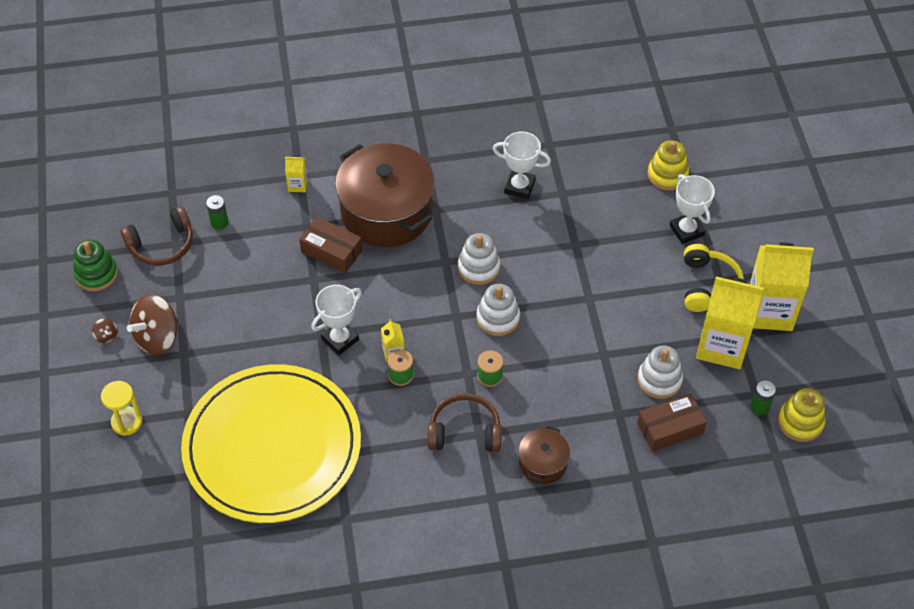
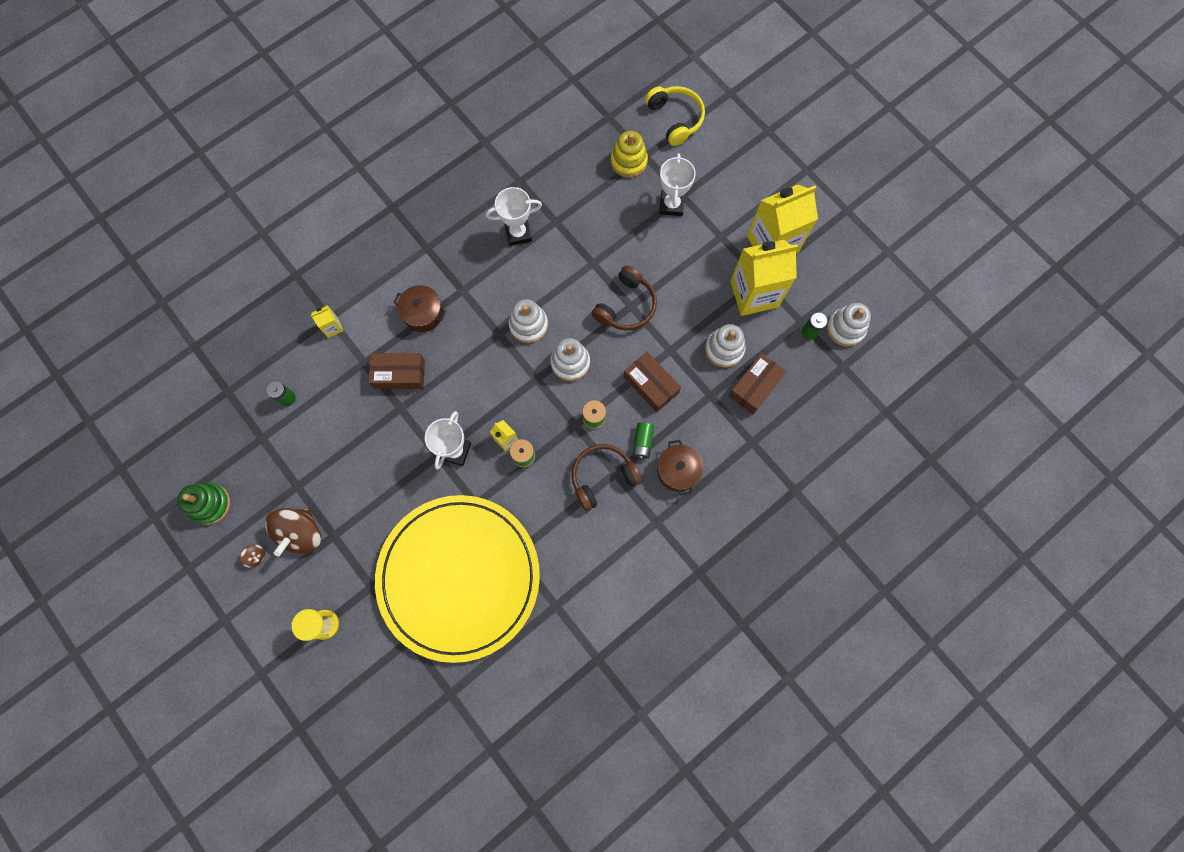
camera: 30 degrees left, 20 degrees up
brown headphones [121,206,193,266] -> brown headphones moved to [591,265,657,331]
brown pot [335,143,435,247] -> brown pot [393,285,446,332], size x0.47
white trophy [670,174,715,244] -> white trophy turned 60 degrees clockwise [659,153,696,216]
yellow headphones [684,244,744,312] -> yellow headphones moved to [645,86,705,146]
yellow stacking toy [778,388,825,442] -> white stacking toy [827,303,871,347]
none -> brown box [624,352,681,412]
none -> green battery [633,422,654,459]

